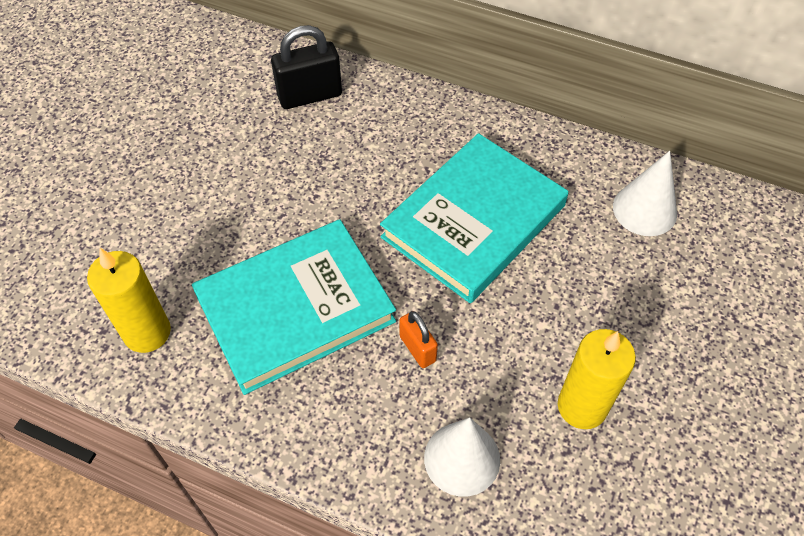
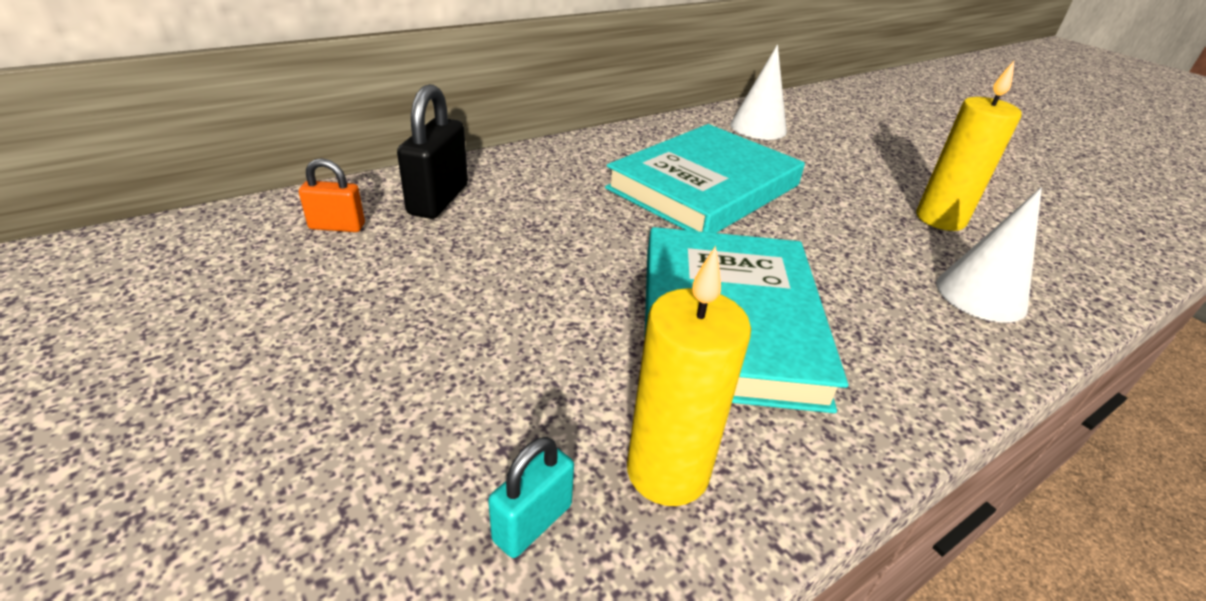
camera: 60 degrees left, 20 degrees down
turquoise book [380,133,568,303] -> turquoise book turned 60 degrees clockwise [605,124,805,233]
orange padlock [400,311,438,368] -> orange padlock moved to [299,158,365,232]
none -> turquoise padlock [488,437,574,558]

